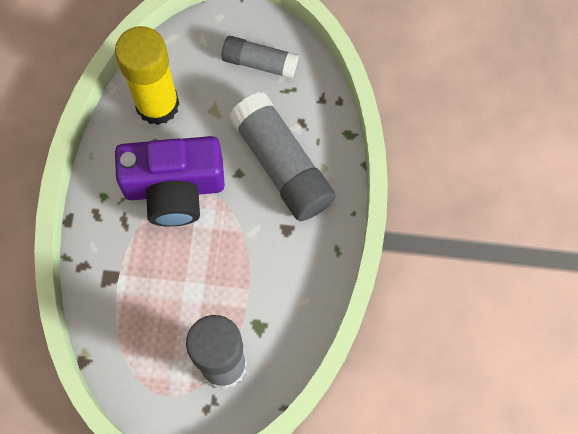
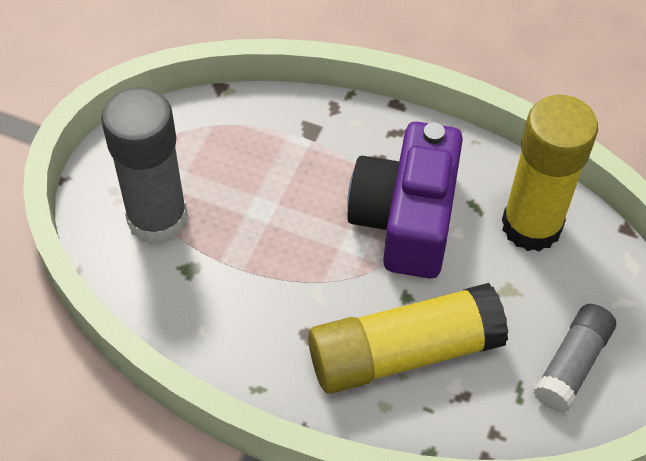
camera: 105 degrees right, 15 degrees down
grey glue stick [229,92,336,221] -> yellow glue stick [308,283,508,394]

